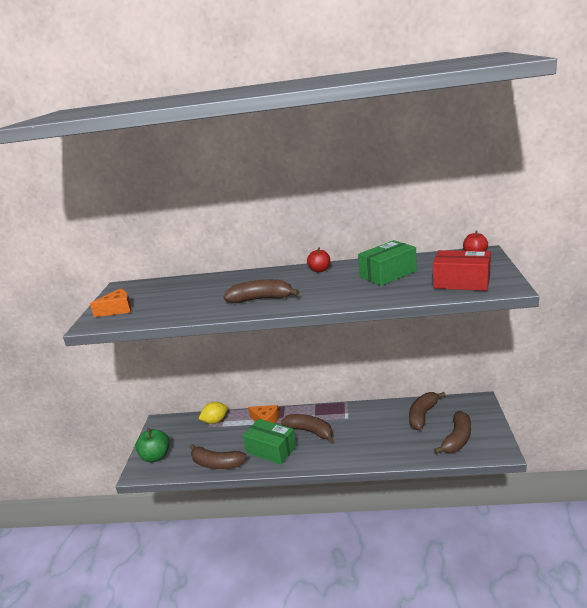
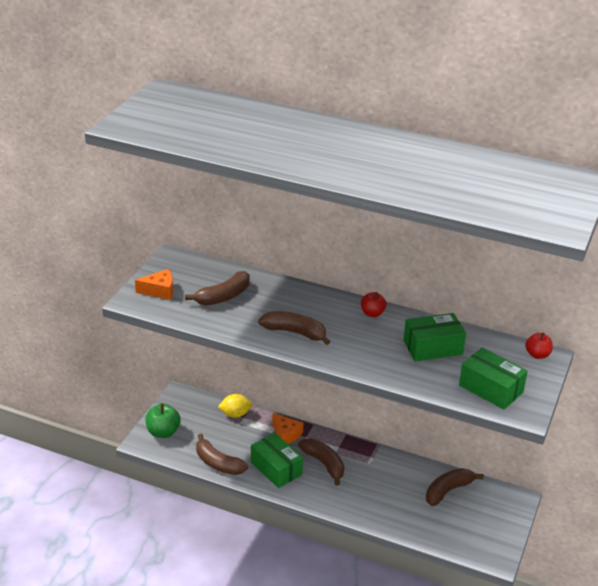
camera: 15 degrees right, 10 degrees up
red box [433,250,491,291] -> green box [459,348,528,410]
brown banana [434,411,471,454] -> brown banana moved to [185,271,250,306]

